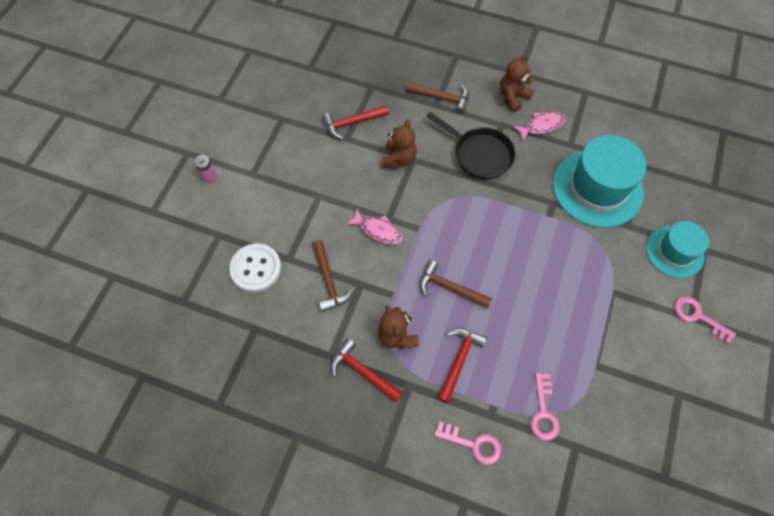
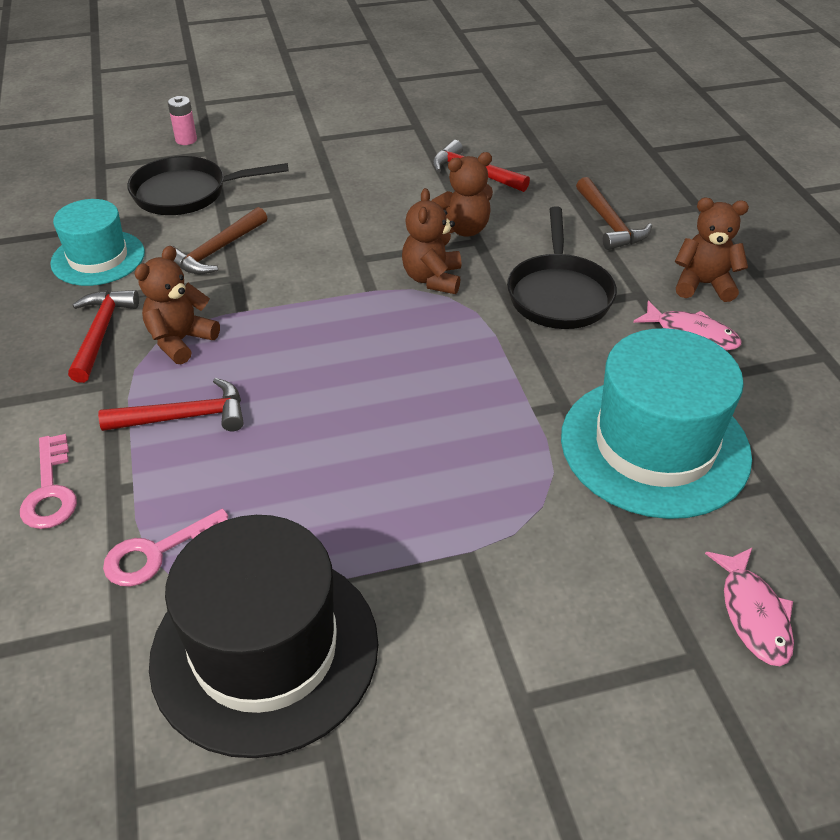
camera: 55 degrees right, 20 degrees down
pink battery [194,155,217,183] -> pink battery moved to [168,96,197,145]
white button [229,244,281,292] -> black pan [127,156,289,215]
pink fish [346,208,403,244] -> pink fish moved to [705,547,794,666]
brown hammer [419,260,492,309] -> none
turquoise hat [646,221,709,278] -> turquoise hat moved to [50,199,145,286]
pink key [674,296,736,344] -> none
none -> black hat [149,515,378,758]
none -> brown teddy bear [402,188,462,294]

